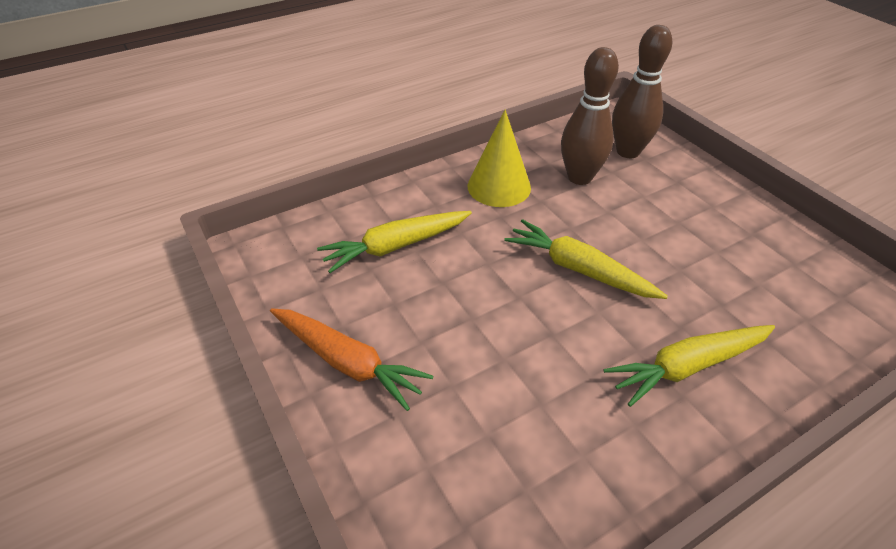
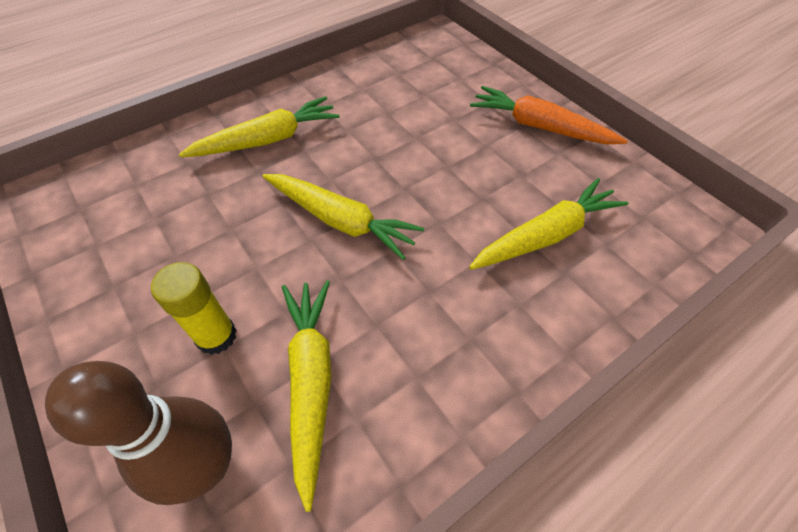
camera: 175 degrees right, 10 degrees up
yellow cone [468,110,531,207] -> none
brown bowling pin [561,47,619,185] -> yellow carrot [282,280,332,512]
none -> yellow glue stick [151,262,237,355]

